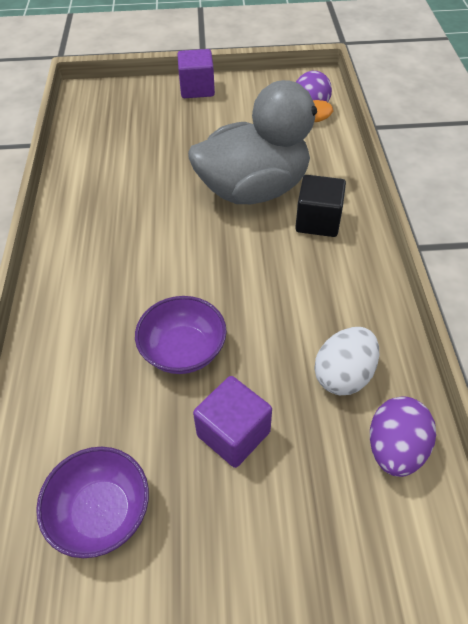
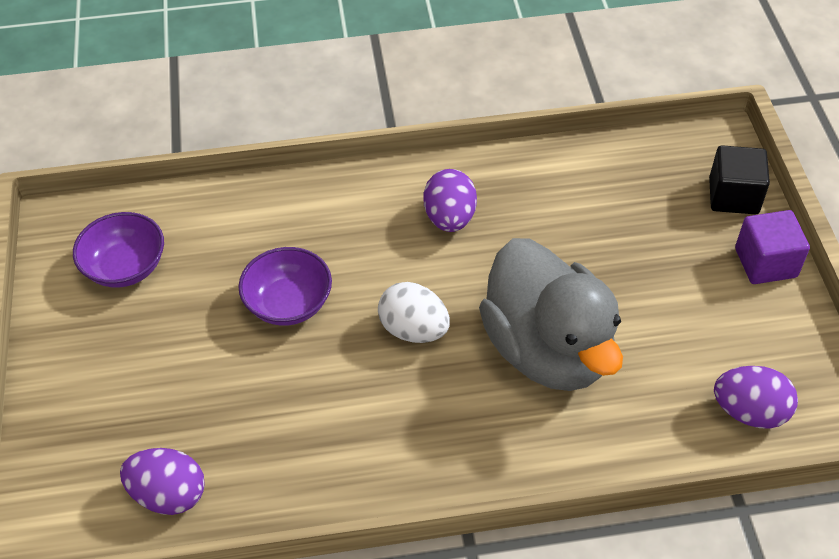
camera: 85 degrees right, 0 degrees up
purple cube [193,376,272,468] -> none
black cube [295,175,346,237] -> black cube moved to [709,145,770,214]
white egg [314,327,379,395] -> white egg moved to [378,282,450,343]
none -> purple egg [423,169,477,232]

